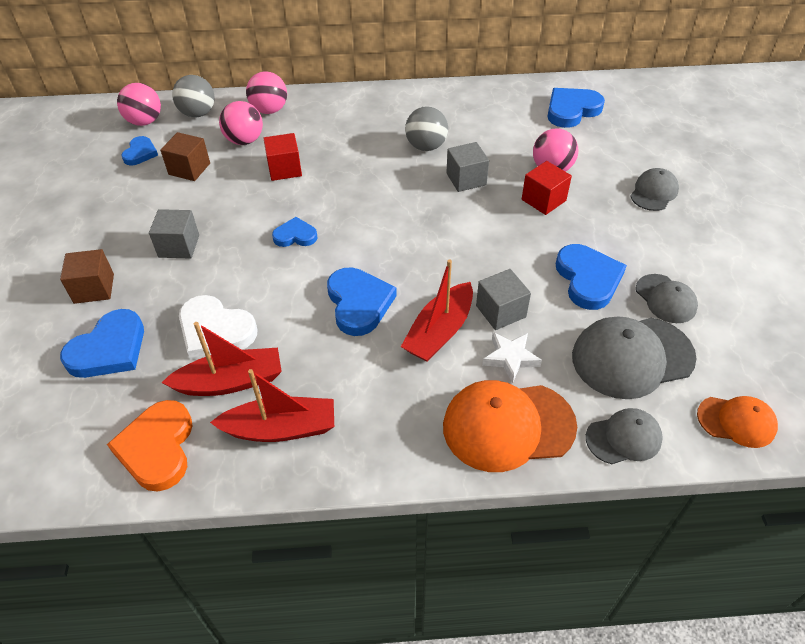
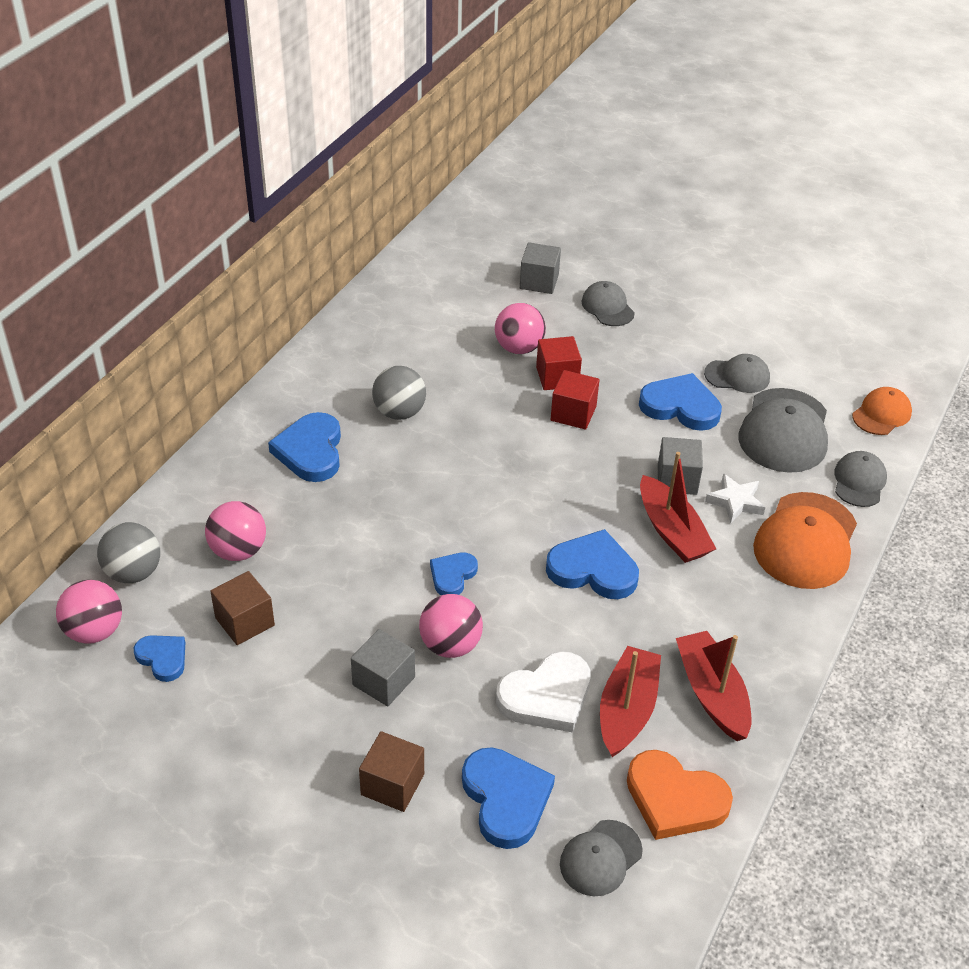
camera: 60 degrees left, 5 degrees down
red boat [210,369,334,442] -> red boat turned 45 degrees counterclockwise [676,631,752,741]
pink ball [246,71,287,114] -> pink ball moved to [419,594,483,658]
red cube [263,133,302,181] -> red cube moved to [550,370,600,430]
grey cube [446,142,489,192] -> grey cube moved to [520,242,561,294]
blue heart [548,88,605,128] -> blue heart moved to [268,412,341,482]
none -> grey cap [560,820,643,896]

